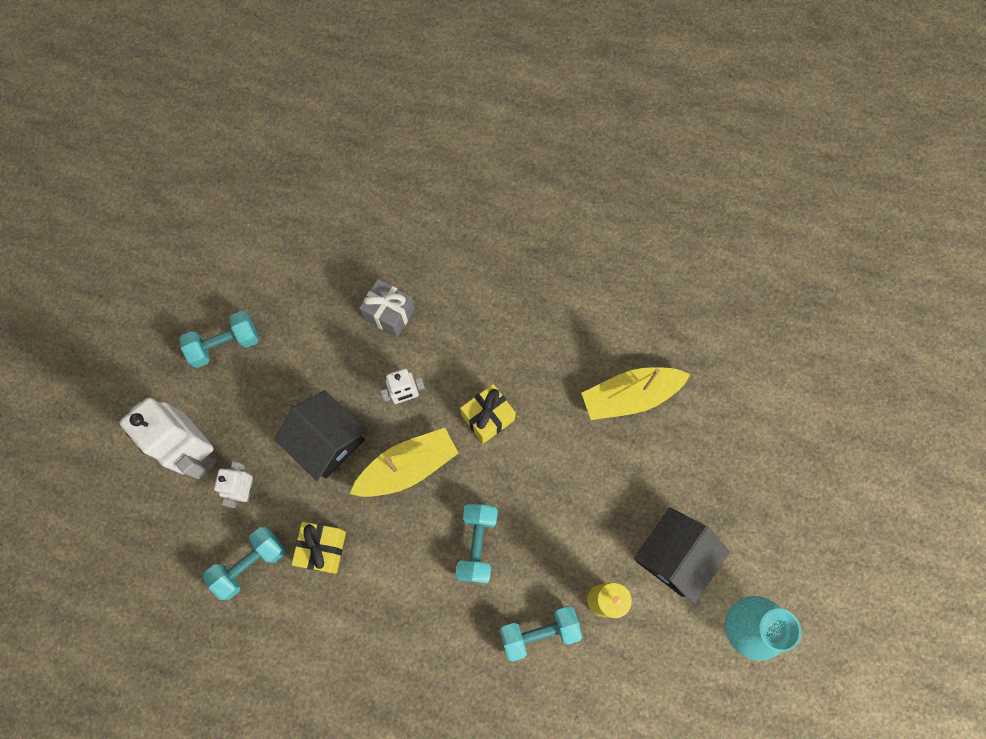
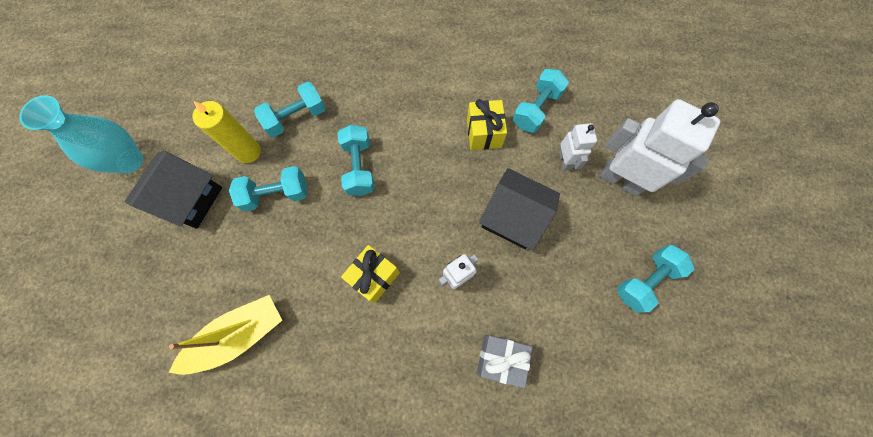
camera: 165 degrees right, 0 degrees up
yellow boat [350,428,458,497] -> none
none -> turquoise dumbbell [229,166,307,211]

